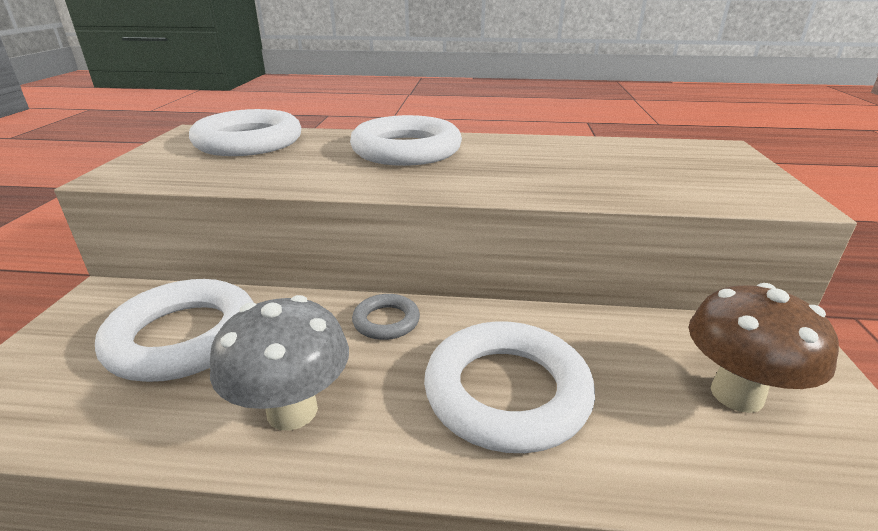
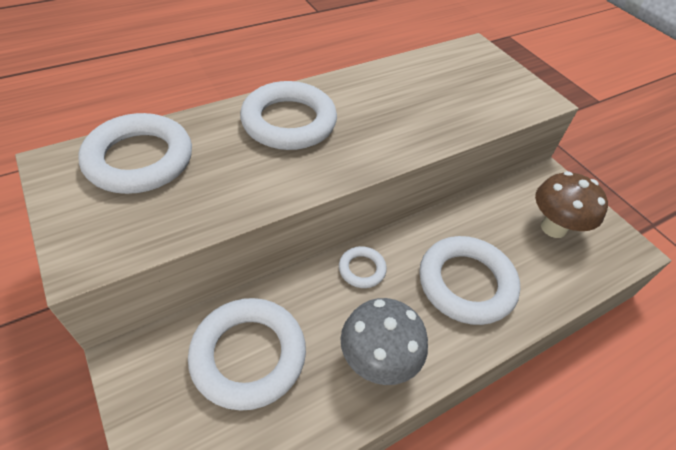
camera: 40 degrees left, 20 degrees up
grey ring [352,294,420,340] -> white ring [339,246,387,288]

